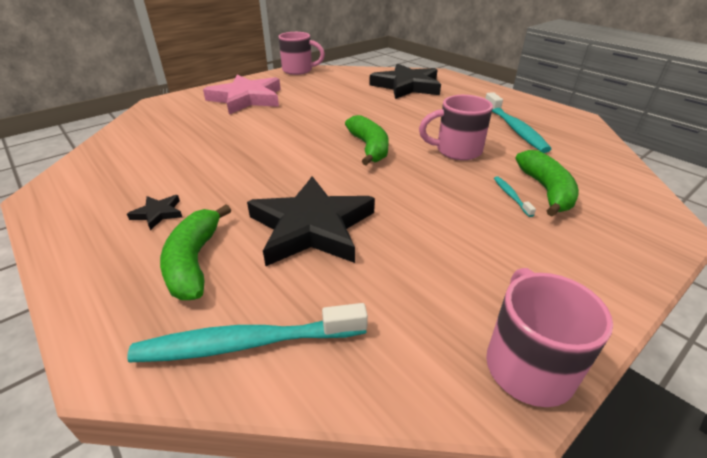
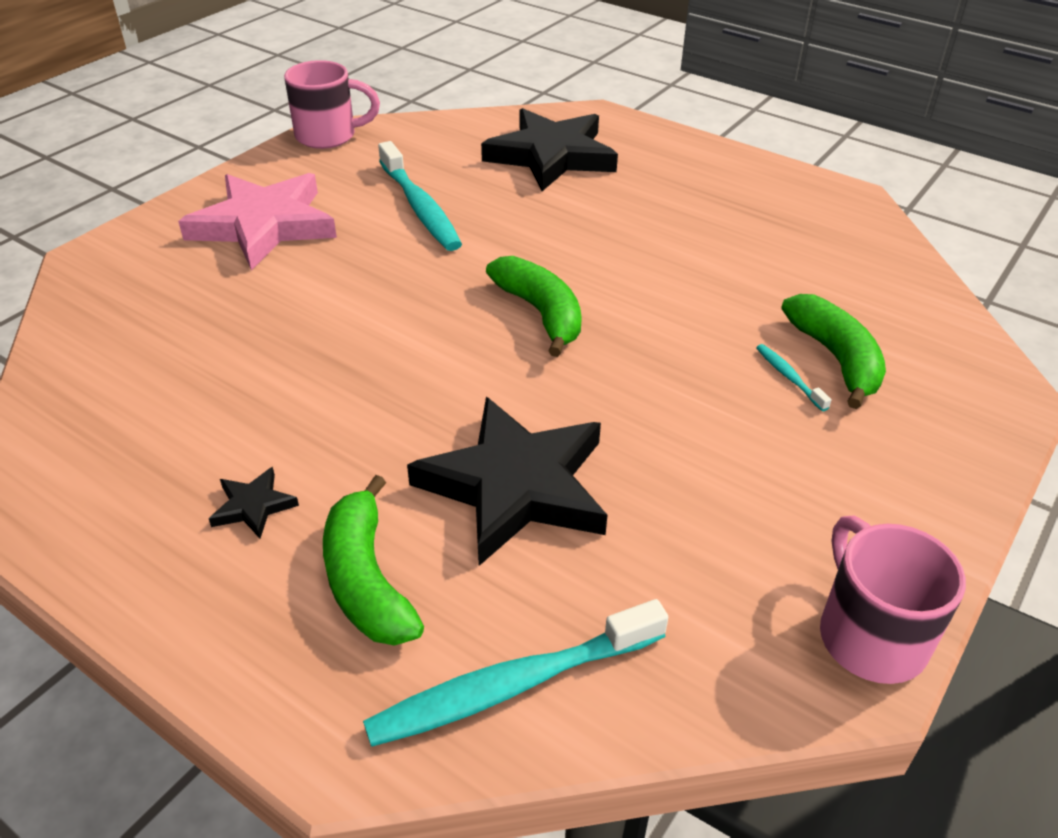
camera: 15 degrees left, 5 degrees up
pink mug [419,95,493,160] -> none
turquoise toothbrush [485,92,551,153] -> turquoise toothbrush moved to [378,141,462,251]

